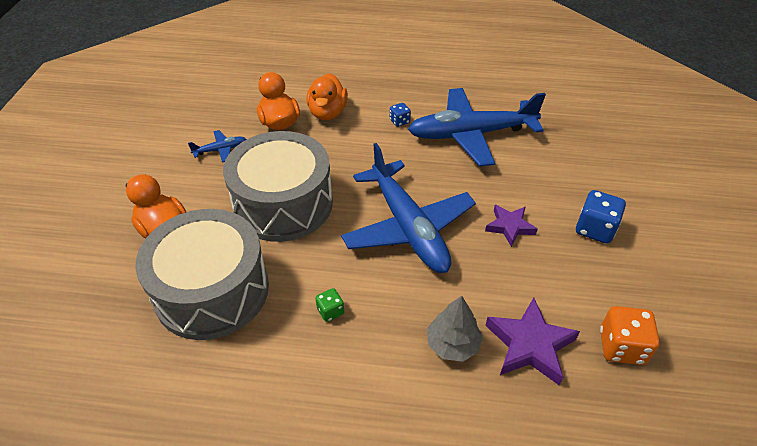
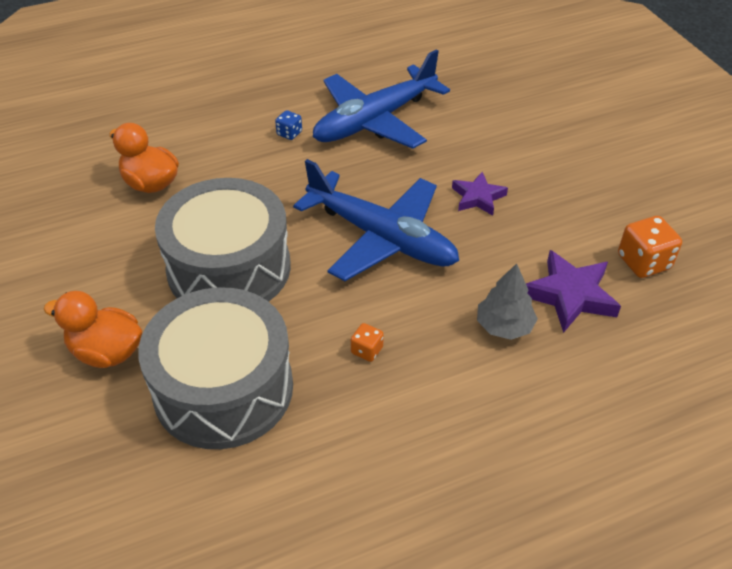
camera: 30 degrees left, 0 degrees up
blue plane [188,130,247,163] -> none
orange duck [307,73,348,120] -> none
green dice [315,288,344,322] -> orange dice [351,323,384,362]
blue dice [576,190,626,244] -> none

